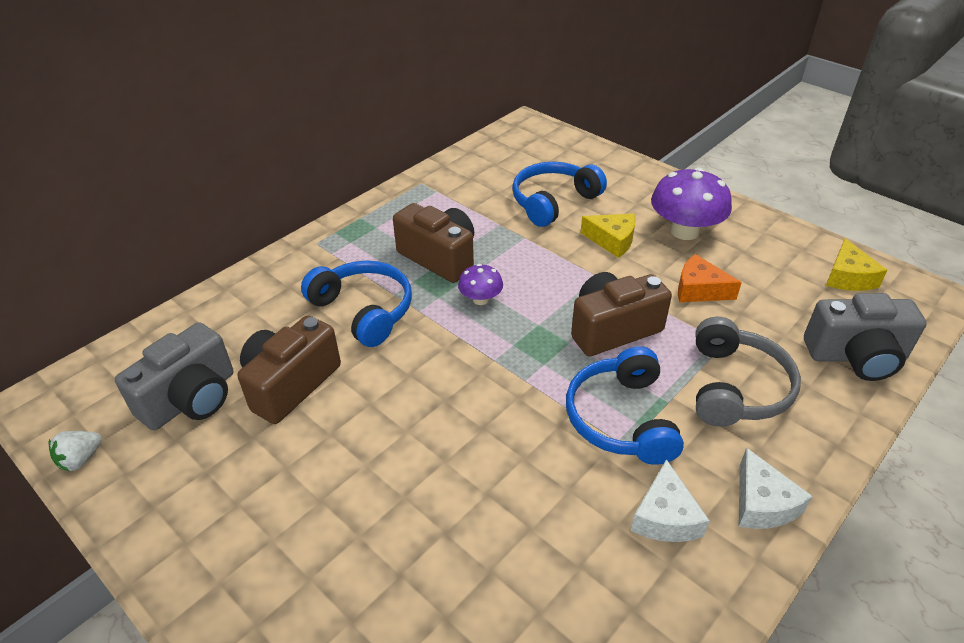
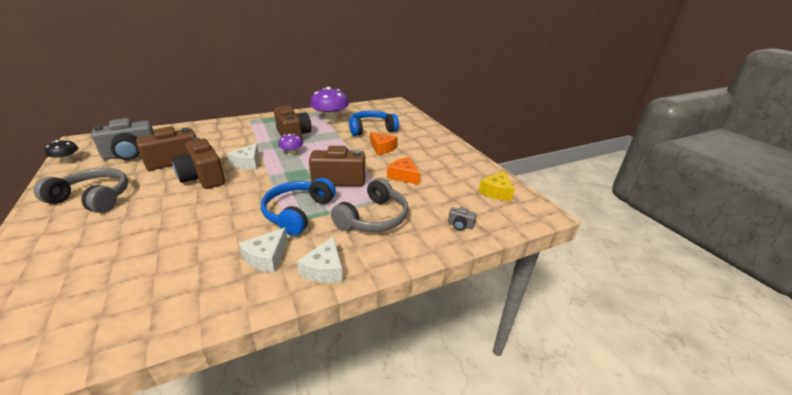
camera: 20 degrees right, 10 degrees down
white strawberry [49,431,102,471] -> black mushroom [45,140,79,164]
blue headphones [301,260,412,347] -> none
yellow cheese [580,213,636,258] -> orange cheese [370,132,398,155]
purple mushroom [651,168,732,240] -> purple mushroom moved to [310,87,349,123]
grey camera [804,293,927,381] -> grey camera [448,207,477,230], size x0.42
none -> grey headphones [34,168,128,213]
none -> brown camera [172,137,225,189]
none -> white cheese [227,143,259,169]

